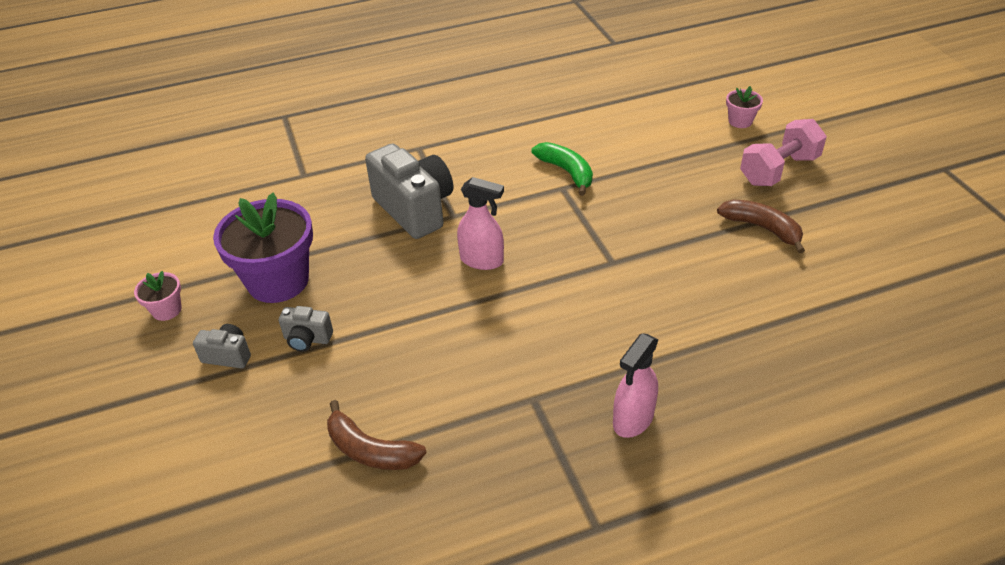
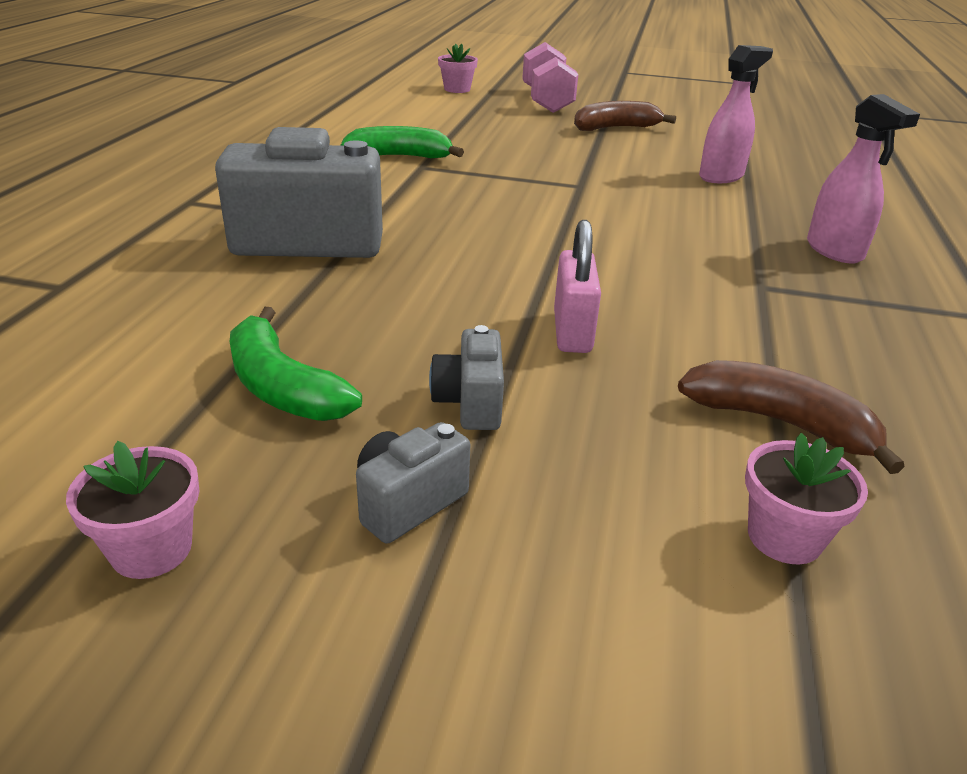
camera: 60 degrees left, 10 degrees down
purple flower pot [213,193,313,303] -> green banana [230,307,362,421]
grey camera [279,306,333,352] -> grey camera turned 135 degrees clockwise [429,325,504,430]
brown banana [327,400,426,470] -> brown banana turned 120 degrees counterclockwise [678,360,905,474]
pink spray bottle [457,177,504,270] -> pink spray bottle moved to [699,45,773,183]
none -> pink padlock [554,220,601,353]
none -> pink flower pot [745,433,868,565]

